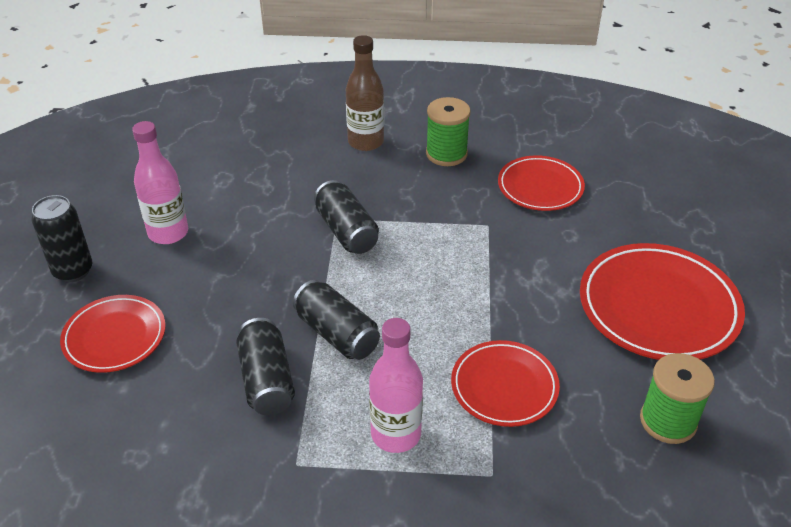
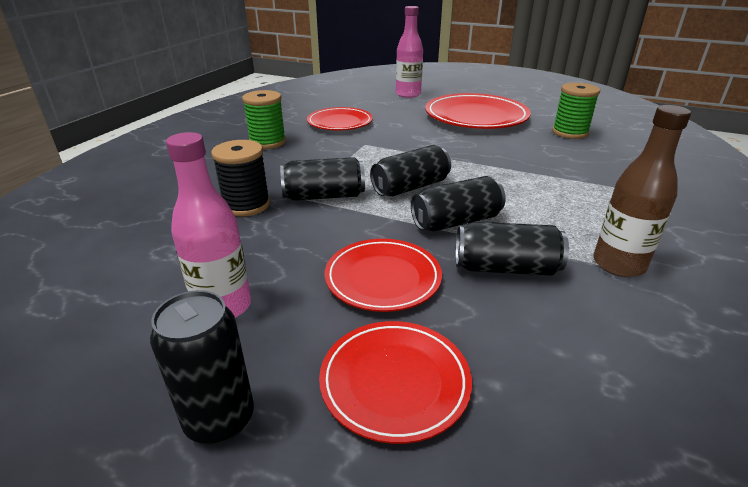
camera: 70 degrees left, 10 degrees down
brown bottle [346,35,384,151] -> brown bottle moved to [593,105,691,277]
pink bottle [369,318,423,453] -> pink bottle moved to [396,6,423,98]
red plate [451,340,560,427] -> red plate moved to [325,239,442,312]
none -> black spool [211,140,270,217]
none -> black can [370,145,451,196]

